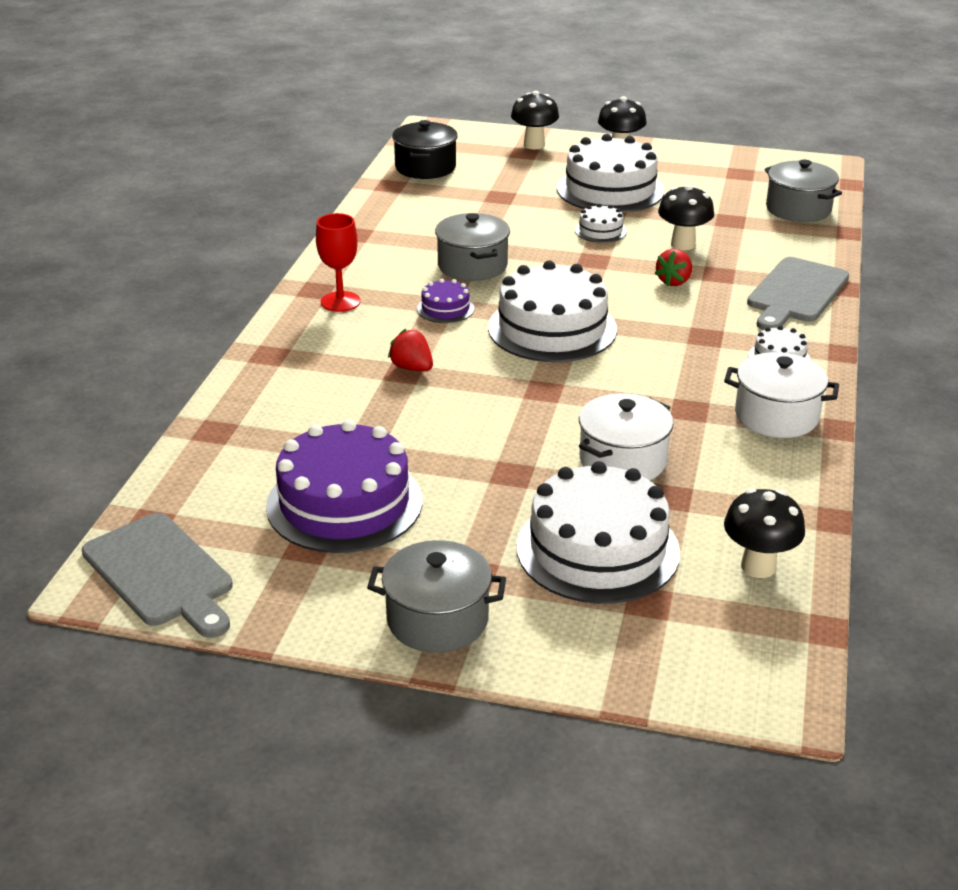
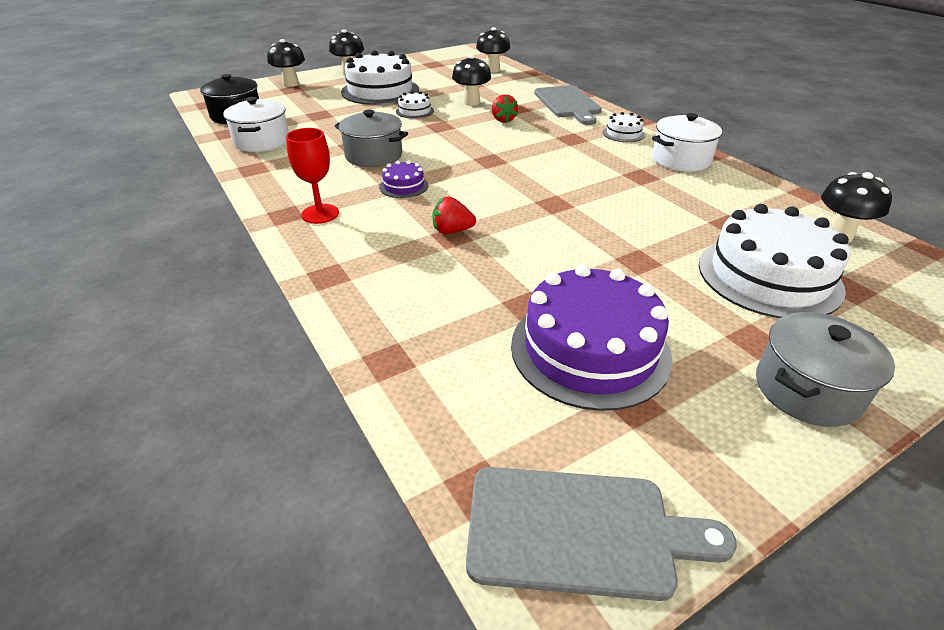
camera: 45 degrees left, 5 degrees up
white cake [488,260,617,362] -> none
white pot [579,393,674,480] -> white pot moved to [223,97,289,152]
grey pot [764,160,842,222] -> black mushroom [476,27,510,73]

